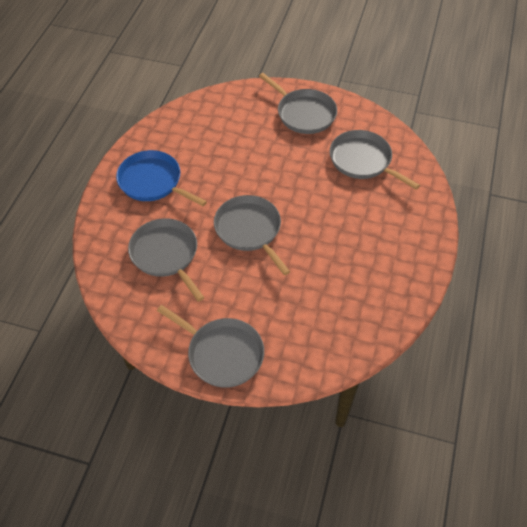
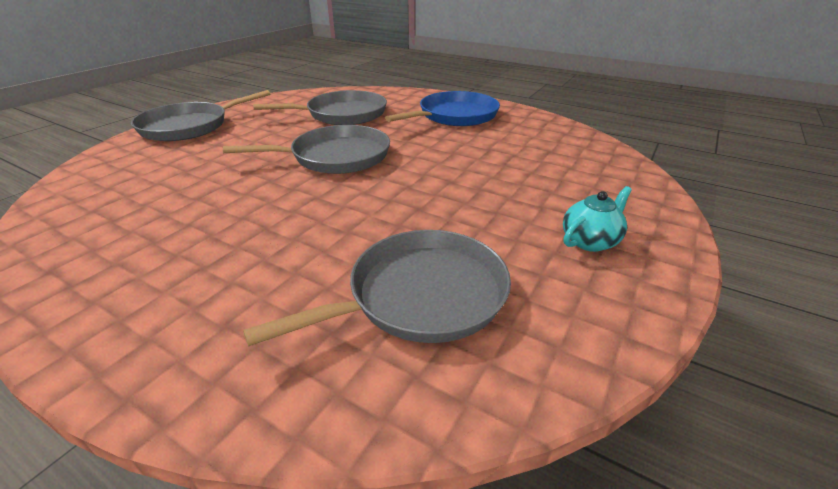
camera: 105 degrees right, 20 degrees down
grey pan [259,73,337,134] -> turquoise teapot [563,186,632,252]

